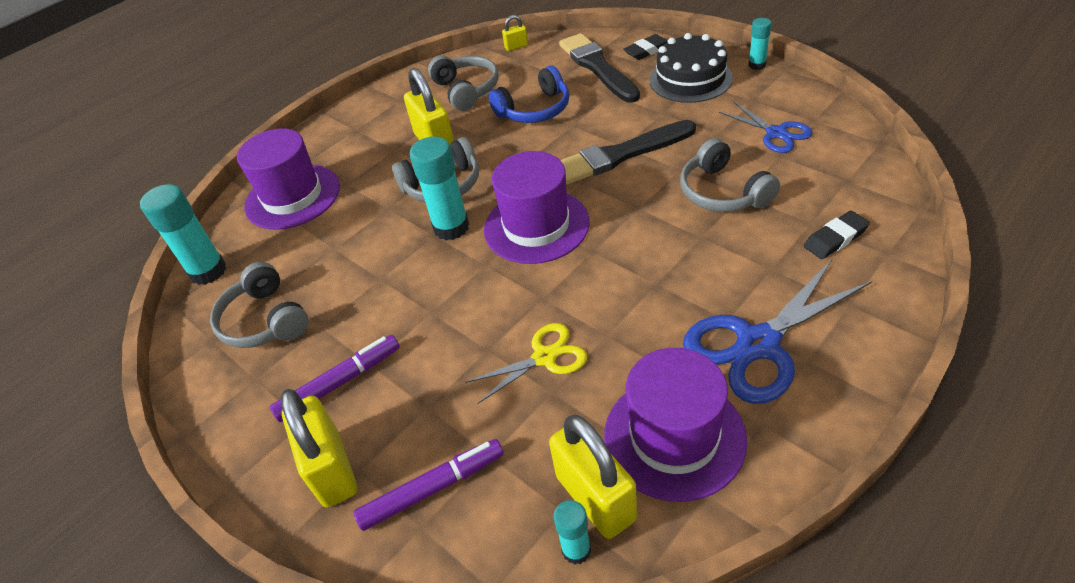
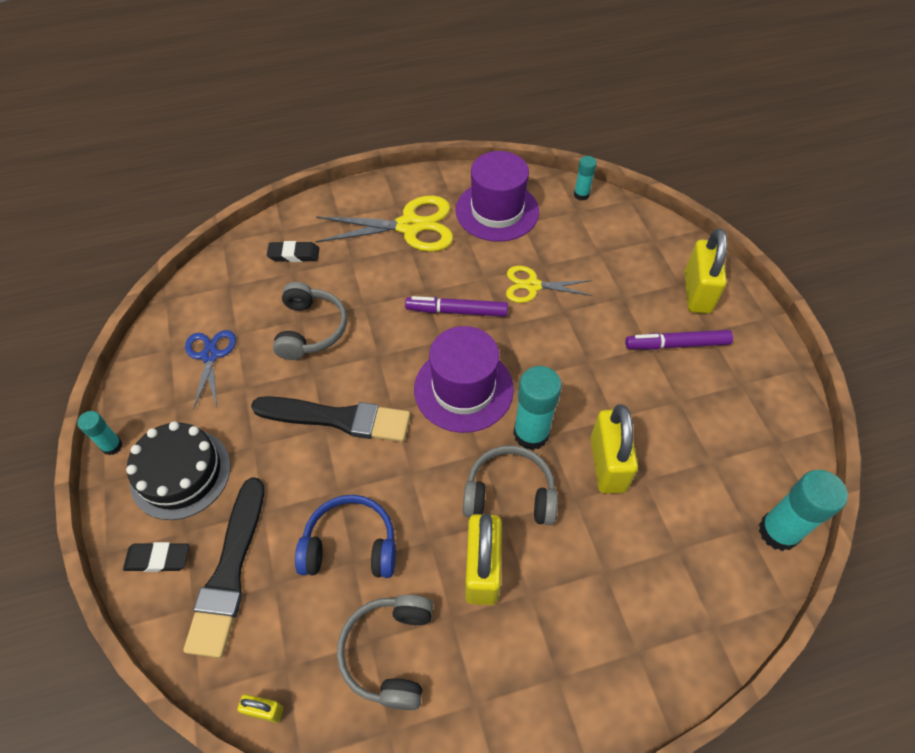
camera: 155 degrees left, 10 degrees up
grey headphones [210,262,309,348] -> none
purple hat [237,128,340,230] -> none
purple marker [354,439,504,531] -> purple marker moved to [405,296,508,317]
yellow padlock [549,415,637,539] -> yellow padlock moved to [591,404,638,494]
blue scissors [683,260,872,404] -> yellow scissors [315,196,453,252]

